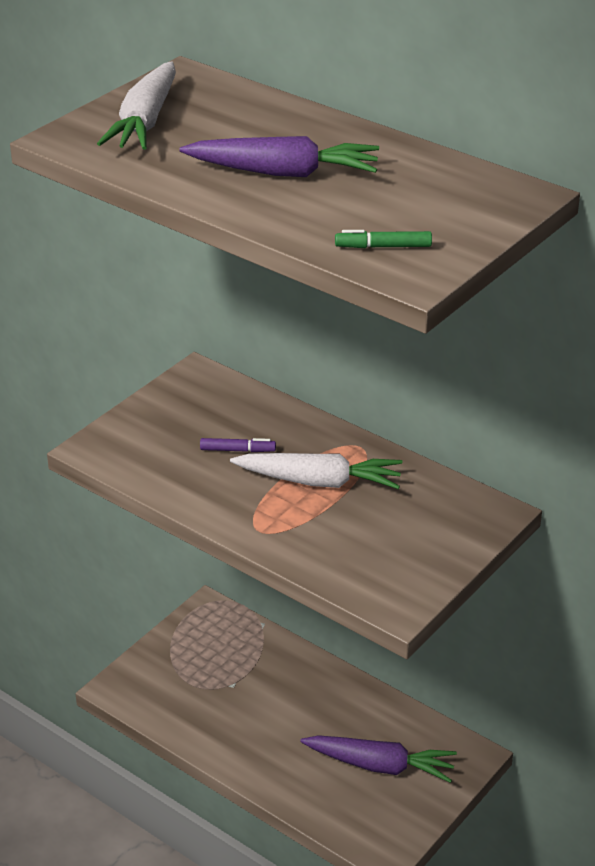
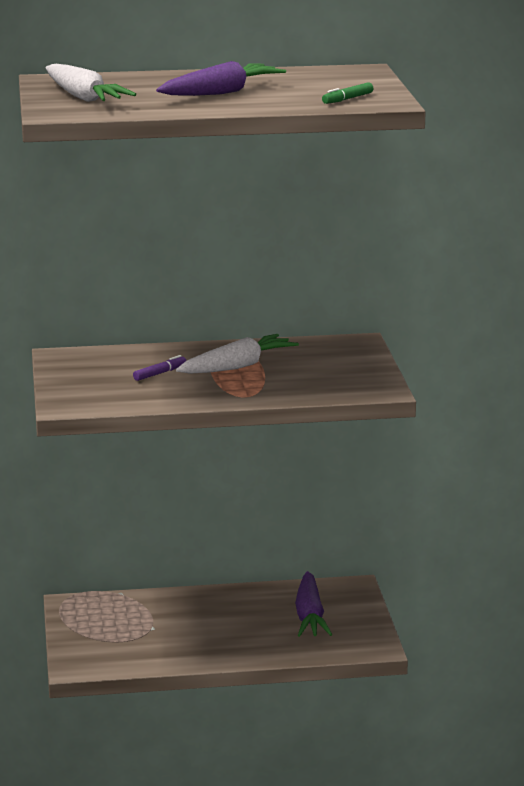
camera: 45 degrees left, 15 degrees down
purple carrot [300,735,457,783] -> purple carrot turned 120 degrees clockwise [295,571,333,637]

